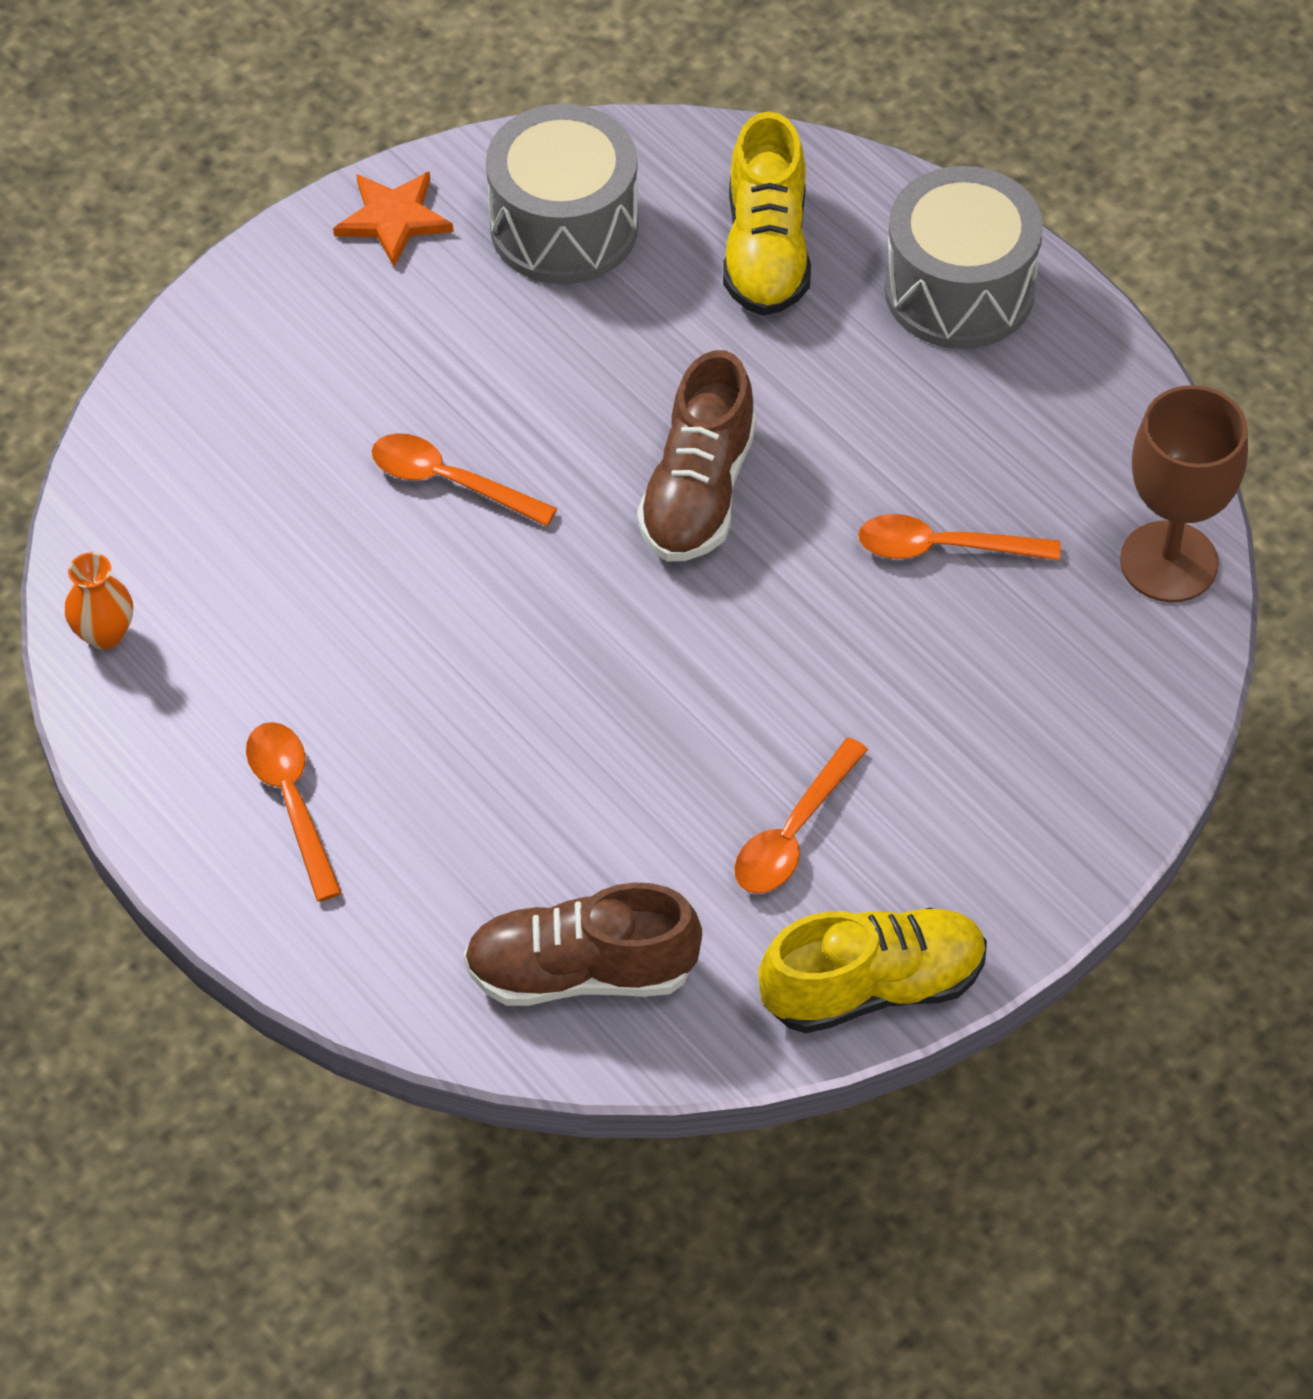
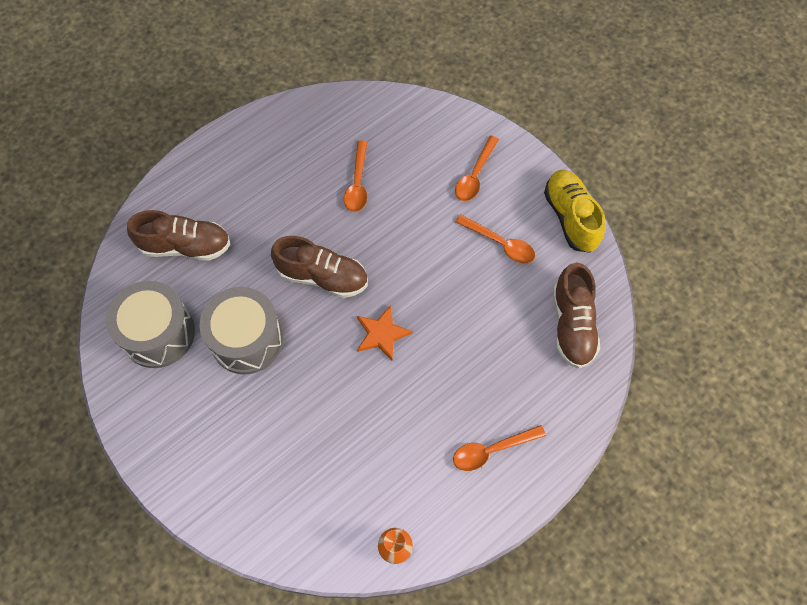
camera: 90 degrees left, 10 degrees up
orange star [333,171,454,267] -> orange star moved to [357,305,413,361]
orange spoon [372,433,557,526] -> orange spoon moved to [455,136,499,201]
yellow shoe [723,111,811,316] -> brown shoe [127,210,231,261]
grey drum [884,166,1043,349] -> grey drum moved to [200,287,283,374]
brown goblet [1120,385,1248,602] -> none

